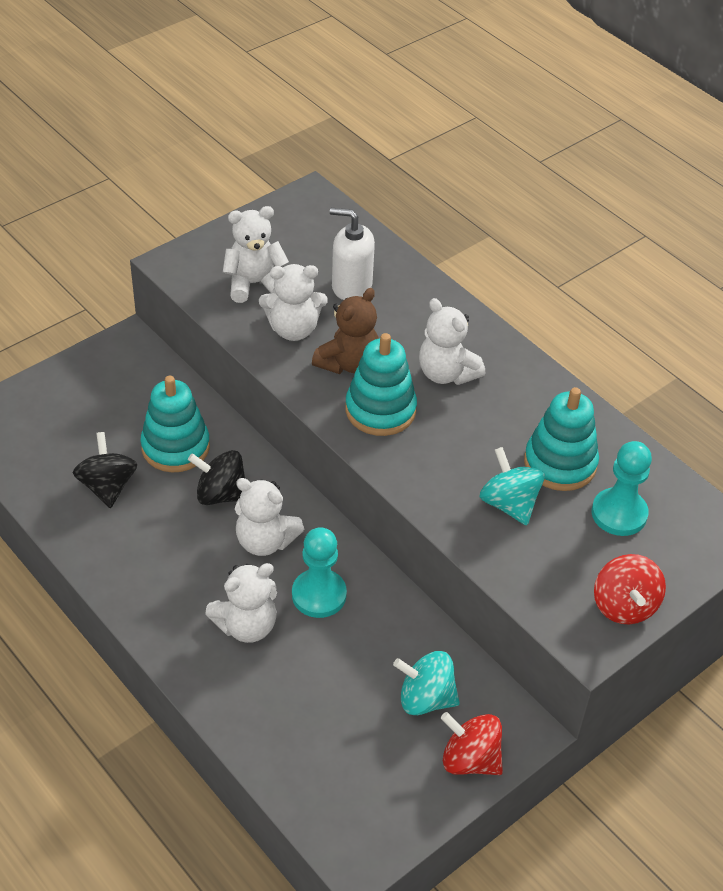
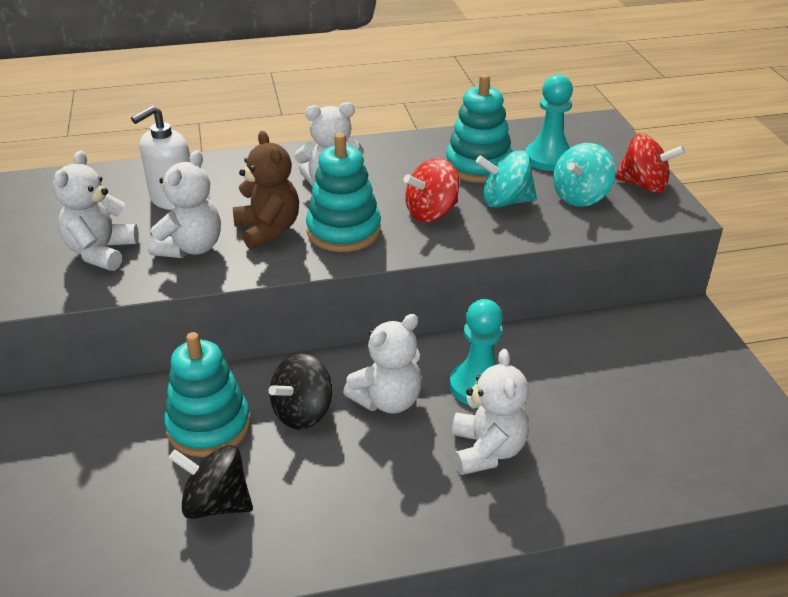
camera: 60 degrees left, 10 degrees down
turquoise spinning top [393,651,460,715] -> turquoise spinning top moved to [553,143,616,207]
red spinning top [441,712,503,775] -> red spinning top moved to [404,158,459,222]

